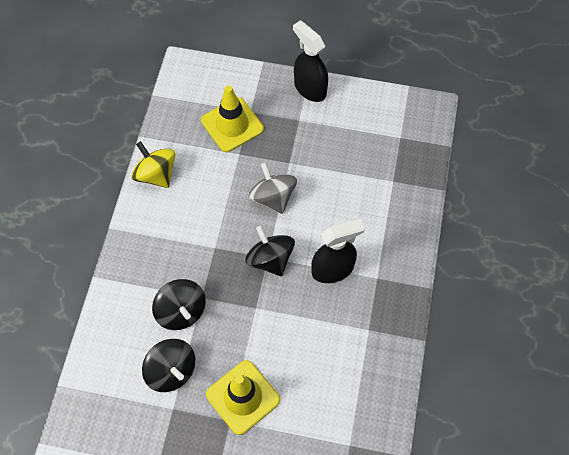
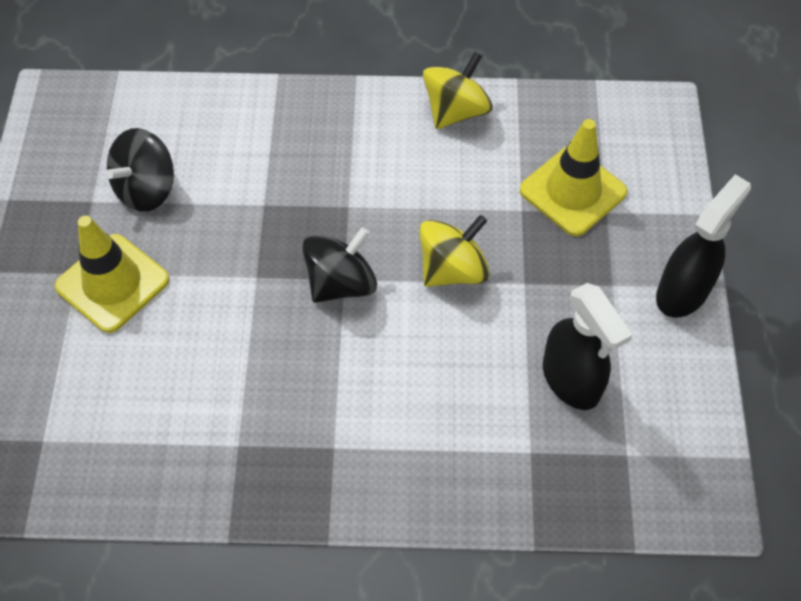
camera: 80 degrees right, 5 degrees down
black spinning top [152,279,206,330] -> none
grey spinning top [248,163,297,214] -> yellow spinning top [419,215,490,287]
black spray bottle [311,219,365,283] -> black spray bottle moved to [543,283,632,410]

